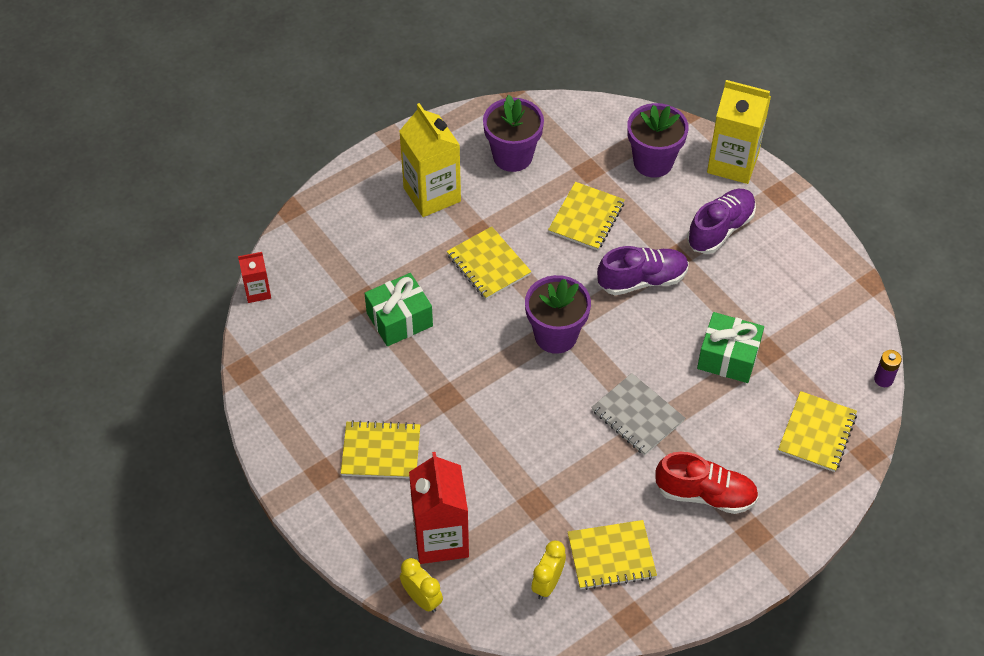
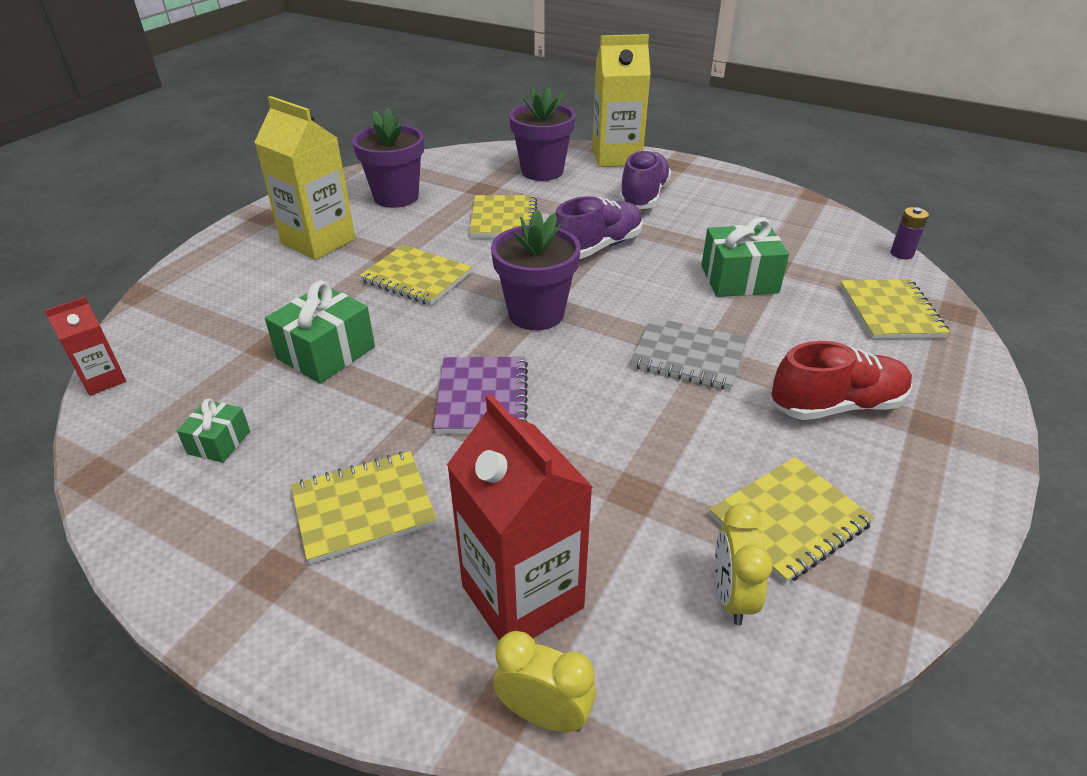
camera: 25 degrees left, 15 degrees down
none -> green gift [177,398,250,463]
none -> purple notebook [434,357,528,433]

